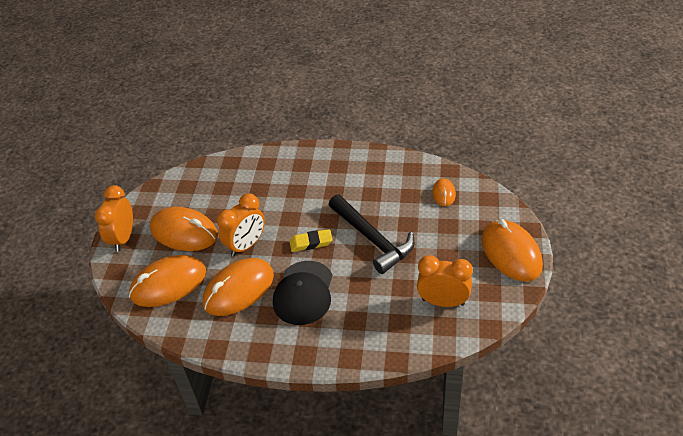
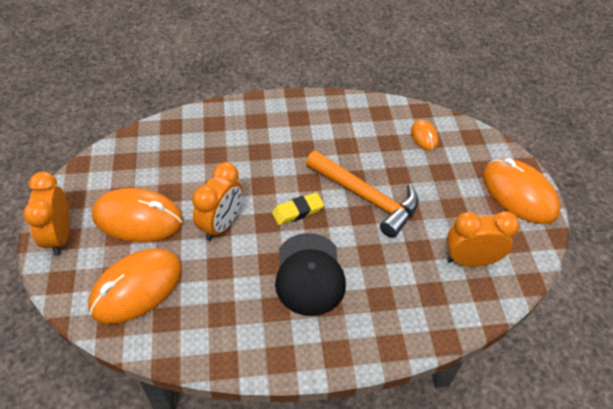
camera: 20 degrees left, 5 degrees up
orange mouse [203,258,274,316] -> none
black hammer [329,194,414,274] -> orange hammer [306,151,419,238]

